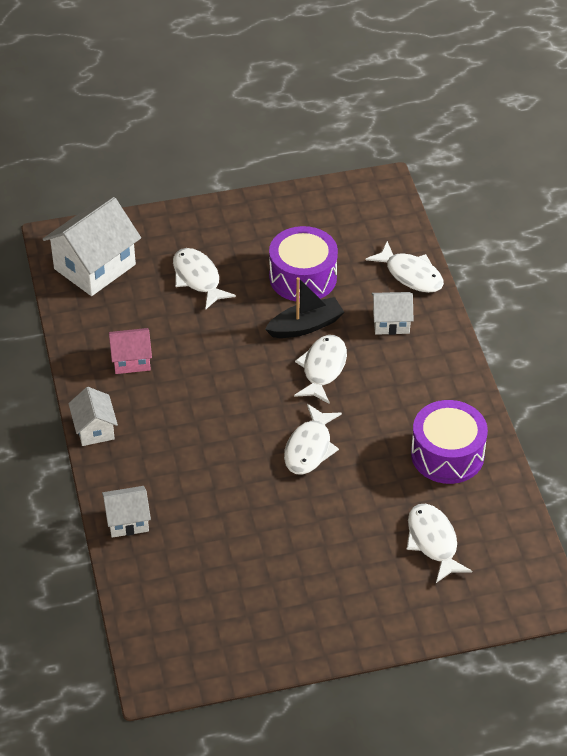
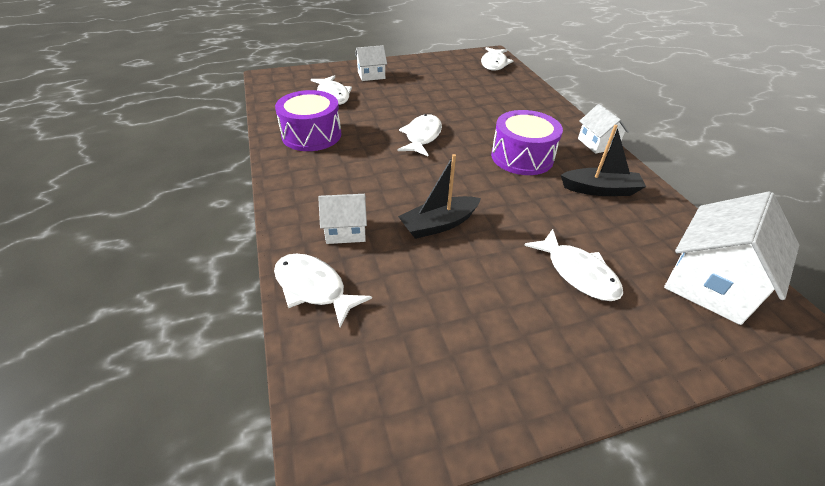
camera: 175 degrees right, 5 degrees down
white house [102,486,151,538] -> white house moved to [355,45,387,81]
pink house [109,328,152,374] -> black boat [561,125,646,196]
purple drum [269,226,338,302] -> purple drum moved to [491,110,563,175]
white fish [294,335,347,404] -> white fish moved to [481,47,513,71]

